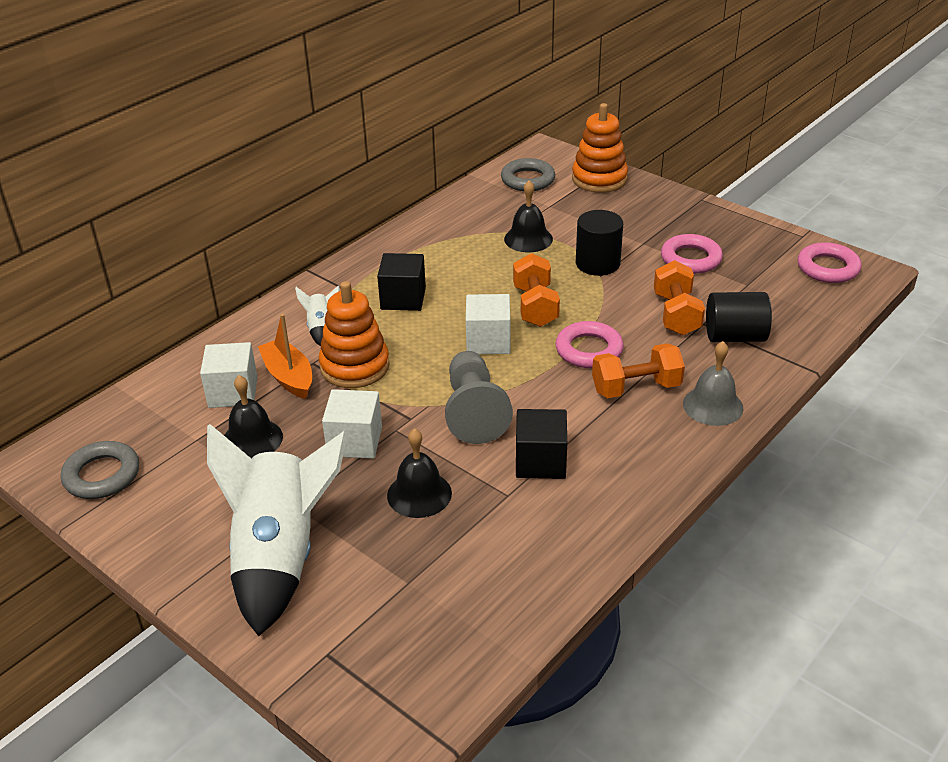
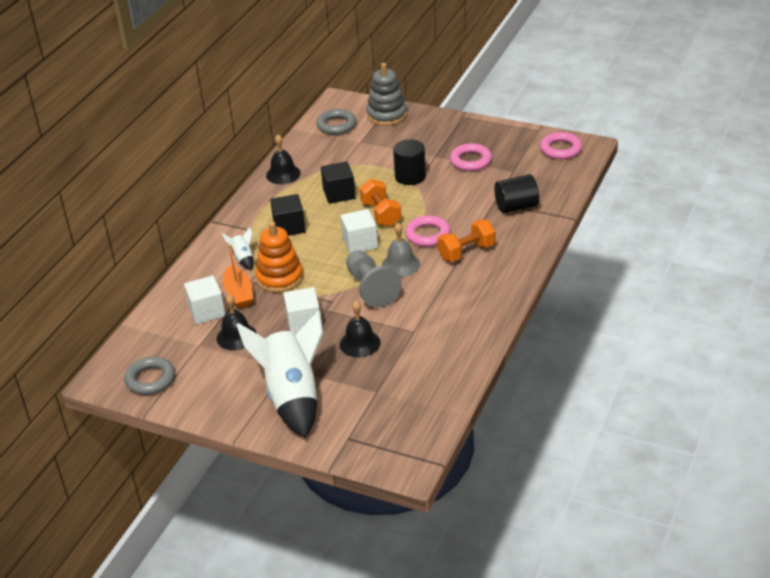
camera: 15 degrees left, 0 degrees up
orange boat [258,314,312,399] -> orange boat turned 150 degrees counterclockwise [223,244,253,309]
black bell [504,180,553,252] -> black bell moved to [266,134,301,184]
black cube [516,409,567,479] -> black cube moved to [321,161,356,204]
orange stacking toy [572,103,628,192] -> grey stacking toy [367,63,407,126]
orange dumbbell [654,260,705,335] -> none
grey bell [683,341,743,426] -> grey bell moved to [382,223,420,277]

